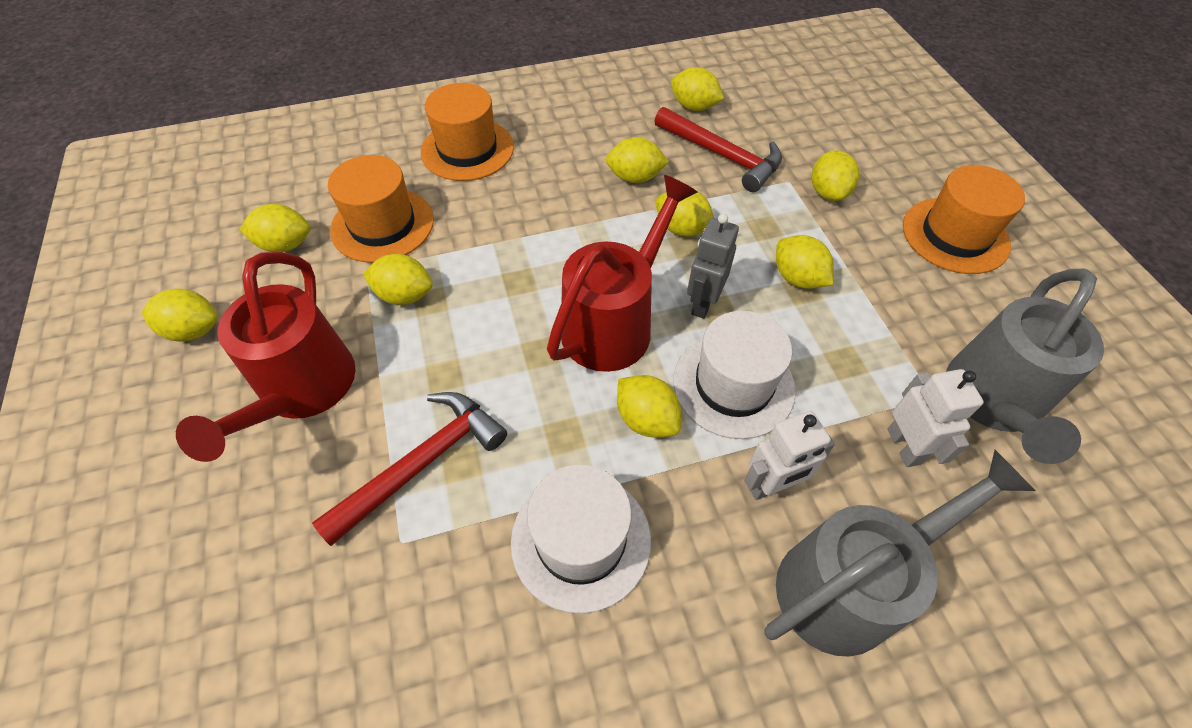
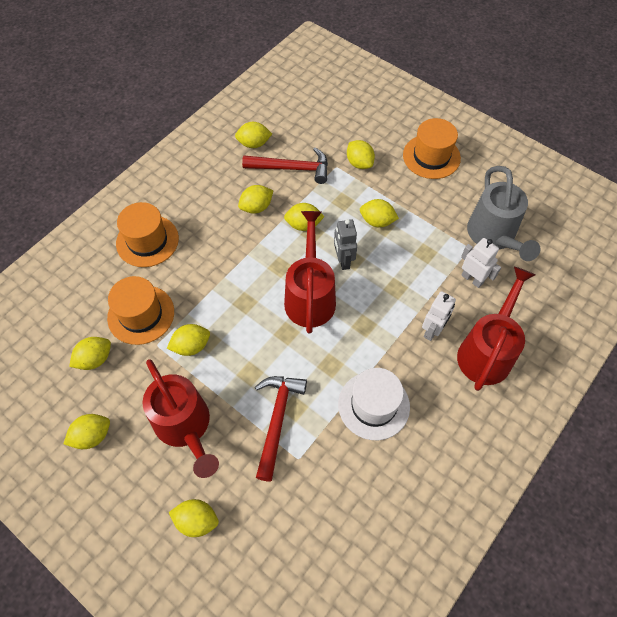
camera: 35 degrees left, 5 degrees up
yellow lemon [617,375,681,438] -> yellow lemon moved to [169,499,219,537]
white hat [673,311,796,439] -> none
grey watering can [764,450,1036,657] -> red watering can [457,267,535,391]

